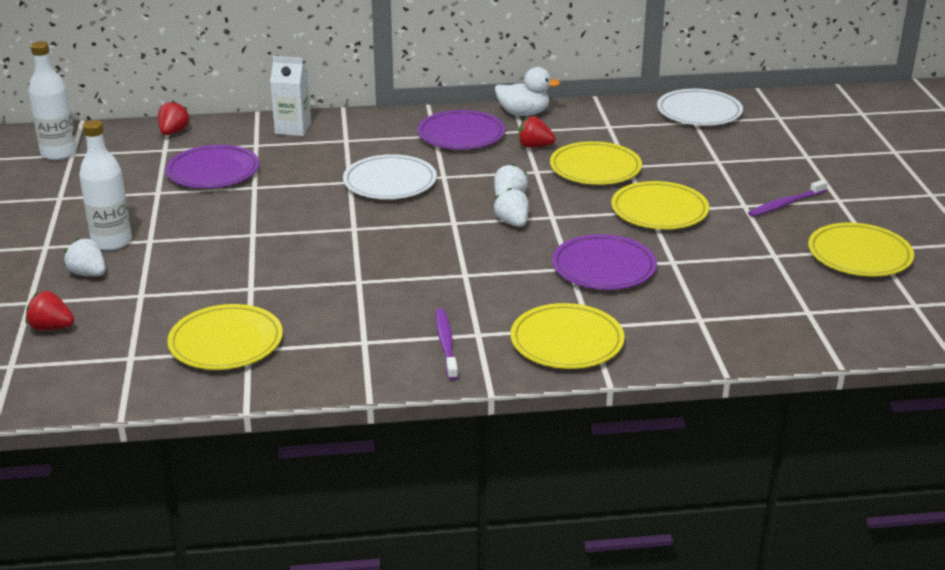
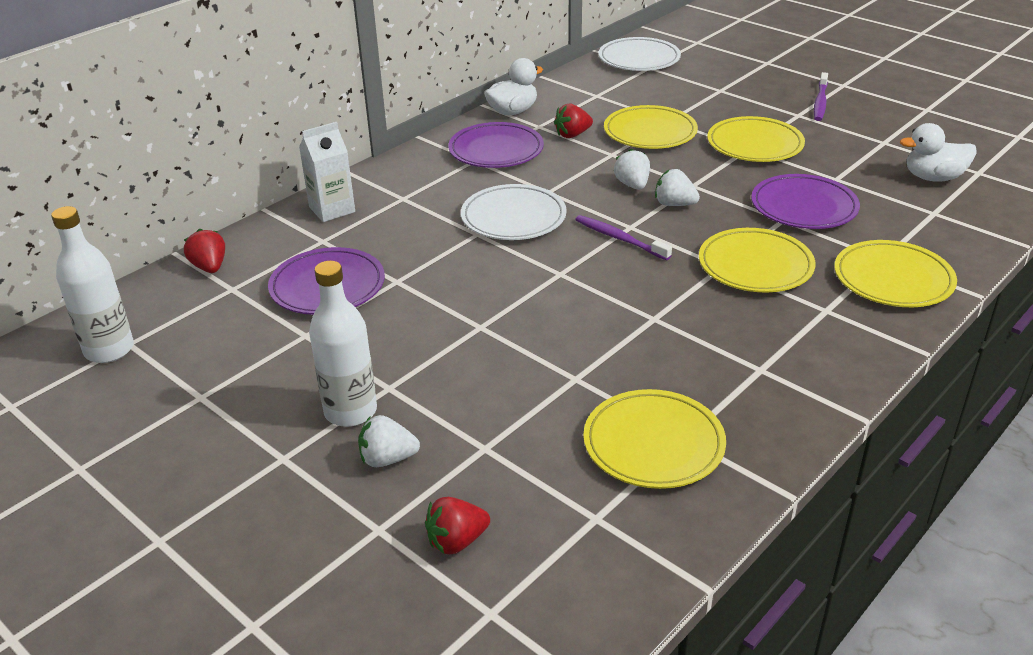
camera: 40 degrees left, 5 degrees up
purple toothbrush [436,308,458,380] -> purple toothbrush moved to [575,215,672,260]
yellow plate [808,223,914,276] -> yellow plate moved to [699,228,815,293]
none -> white duck [900,123,977,182]

